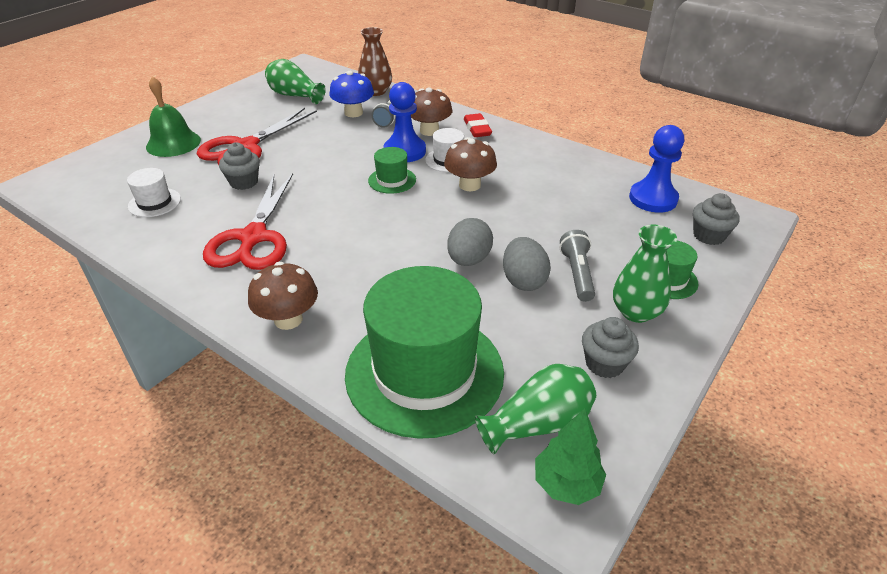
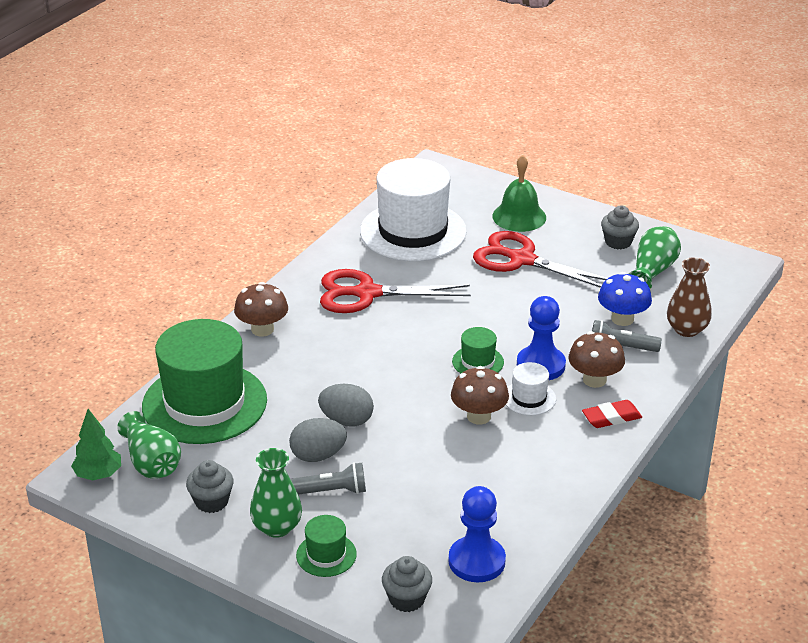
camera: 85 degrees right, 5 degrees down
white hat [127,168,181,217] -> white hat [360,158,467,261], size x2.32
grey cupcake [219,142,260,190] -> grey cupcake moved to [601,206,639,249]

